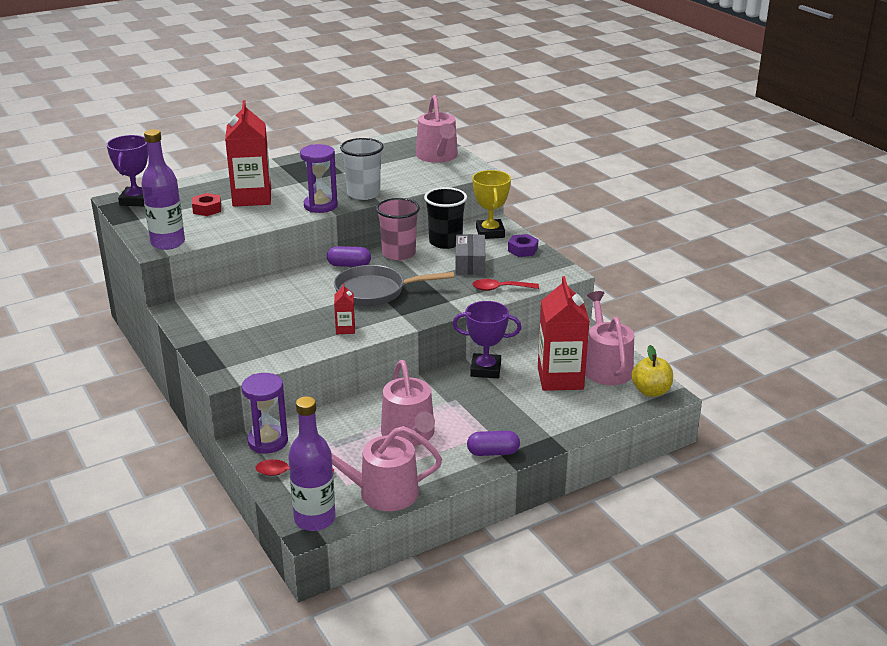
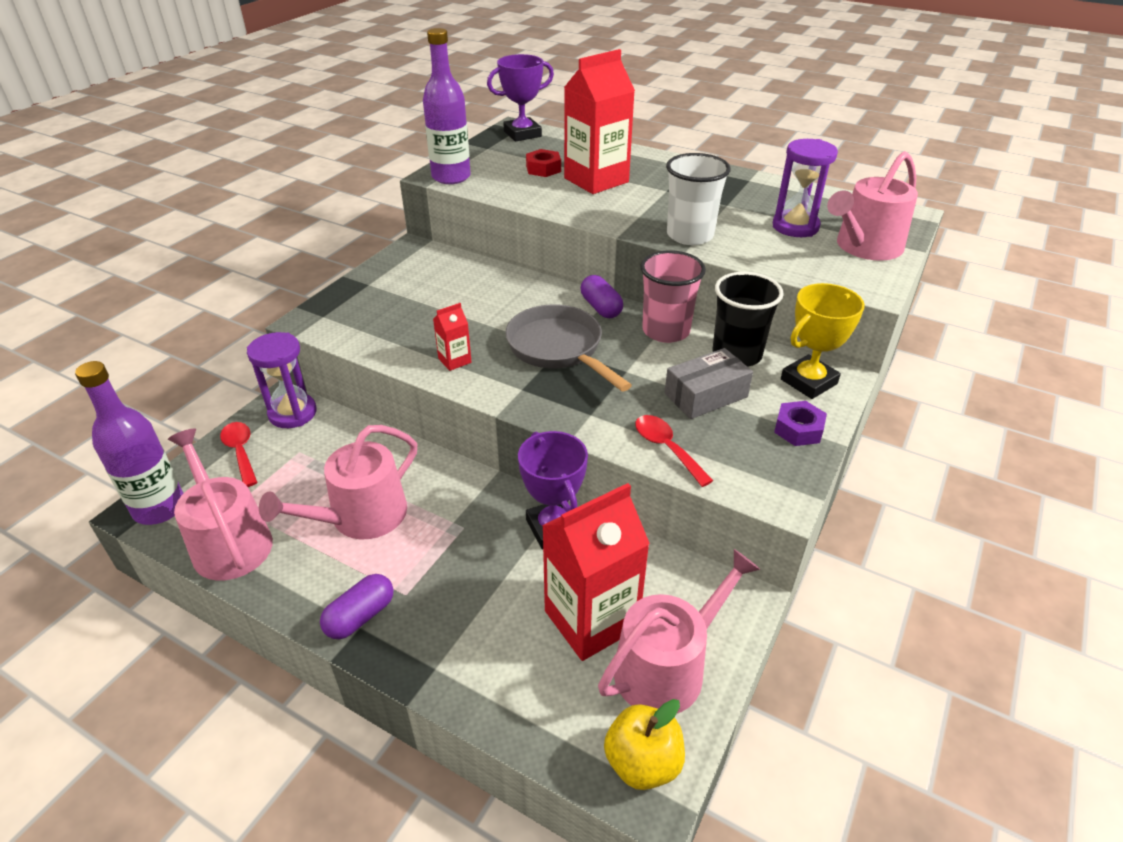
camera: 60 degrees right, 10 degrees up
purple hourglass [300,144,338,213] -> purple hourglass moved to [773,139,838,237]
purple capsule [467,431,520,456] -> purple capsule turned 75 degrees clockwise [320,574,394,639]

